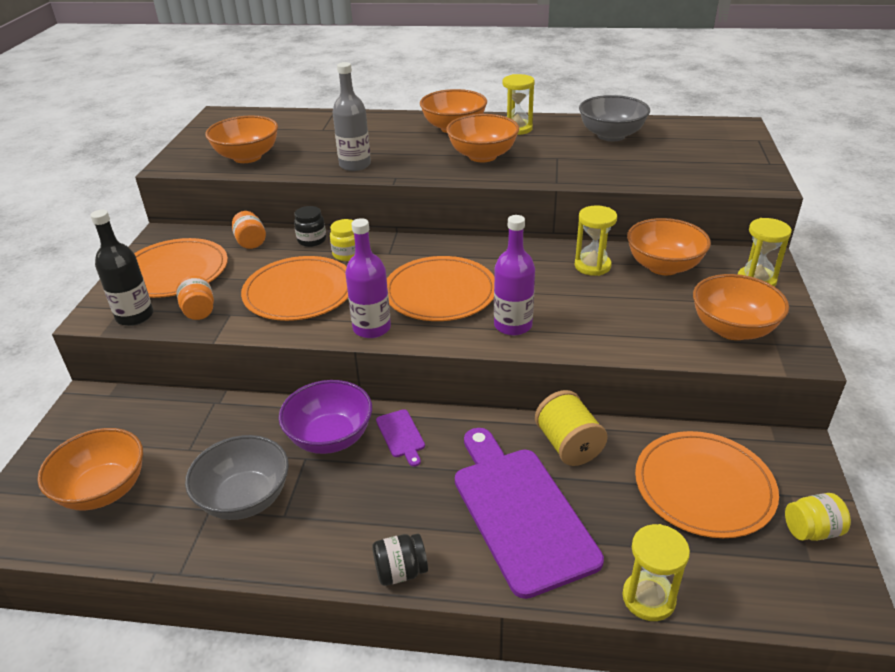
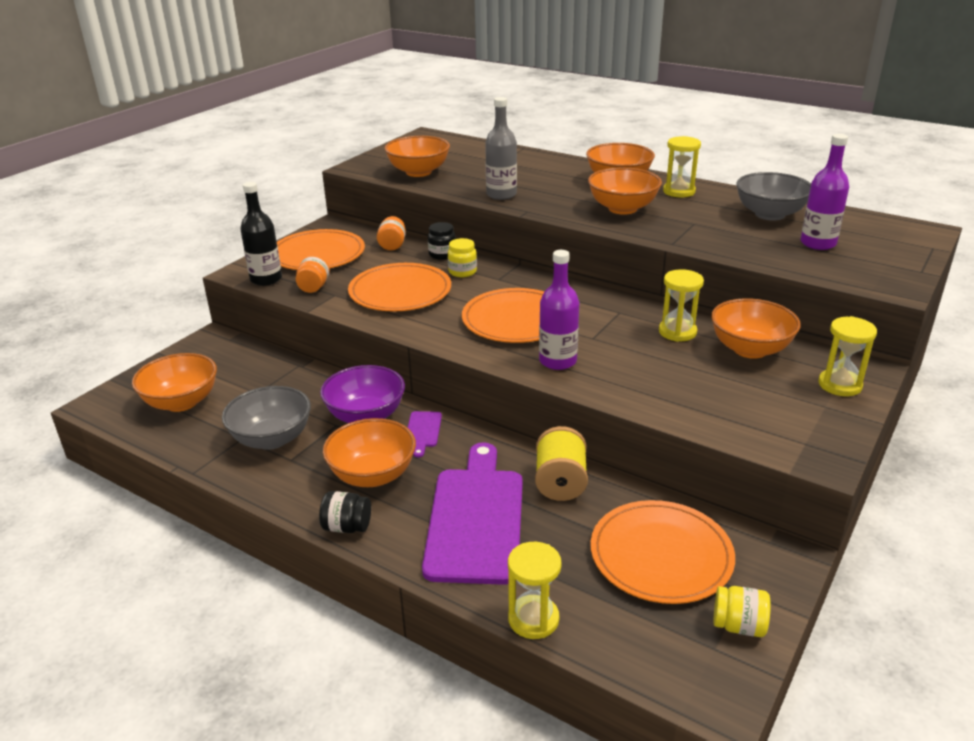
camera: 25 degrees right, 5 degrees down
purple bottle [345,218,391,338] -> purple bottle moved to [801,134,849,250]
orange bowl [693,274,789,340] -> orange bowl moved to [323,418,416,487]

